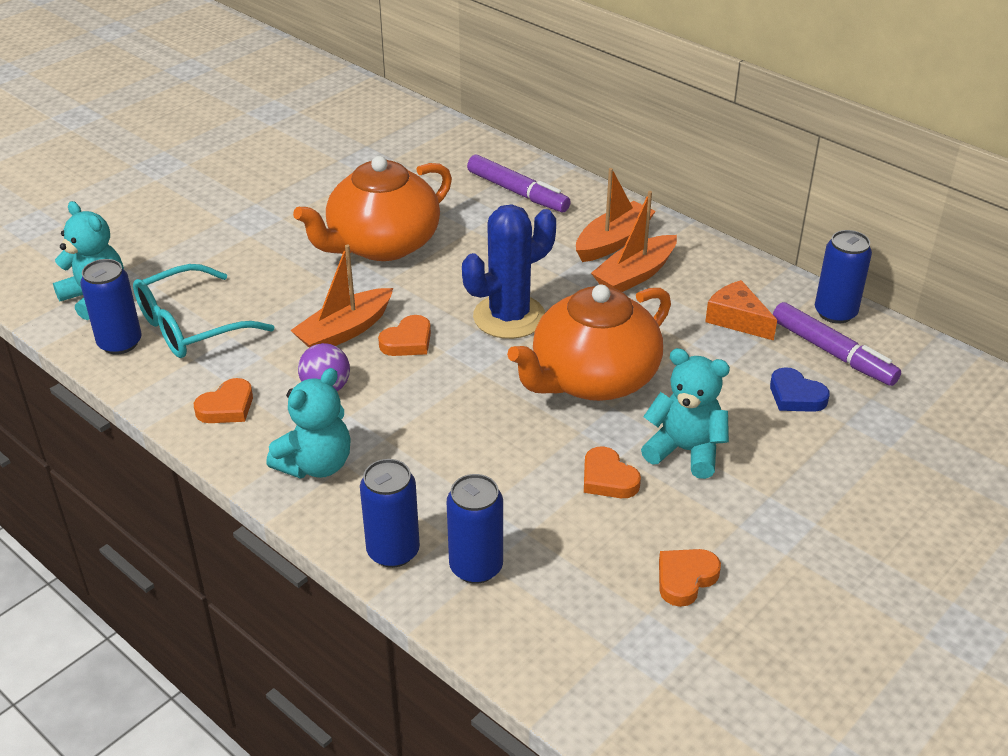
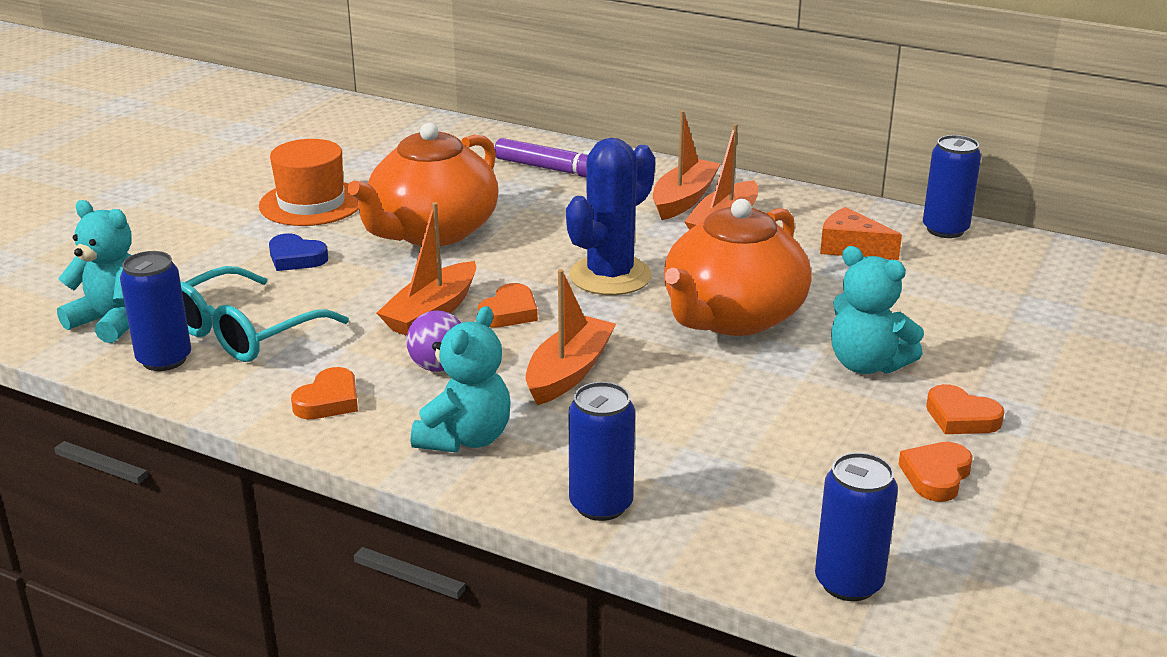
camera: 15 degrees left, 10 degrees down
blue can [447,474,503,584] -> blue can moved to [815,452,898,601]
orange heart [584,446,641,498] -> orange heart moved to [926,384,1004,434]
turquoise teddy bear [641,348,730,479] -> turquoise teddy bear turned 150 degrees counterclockwise [831,246,924,374]
blue heart [770,367,830,412] -> blue heart moved to [269,233,328,271]
purple marker [773,302,901,386] -> none
none -> orange hat [259,139,359,226]
none -> orange boat [526,269,616,405]

